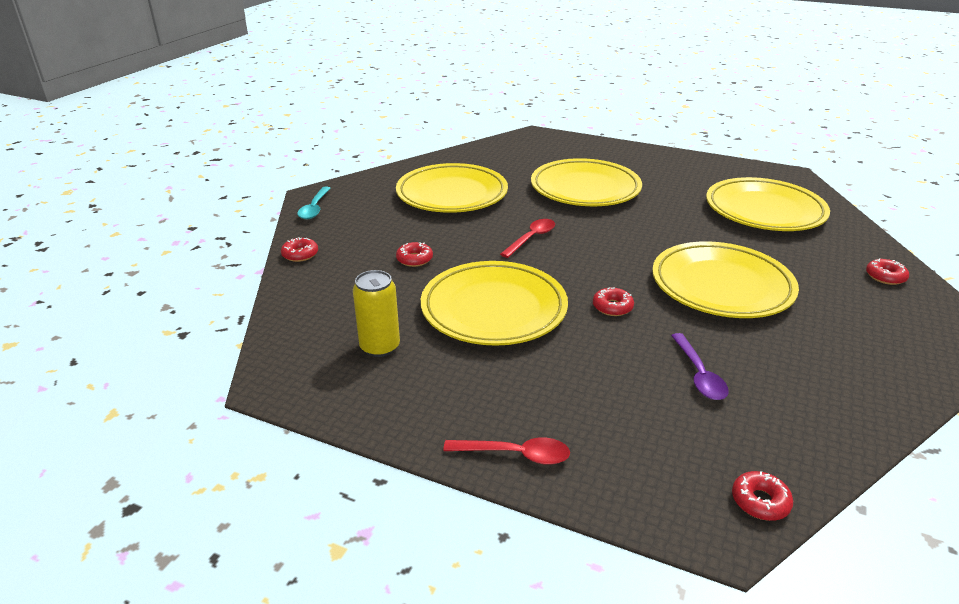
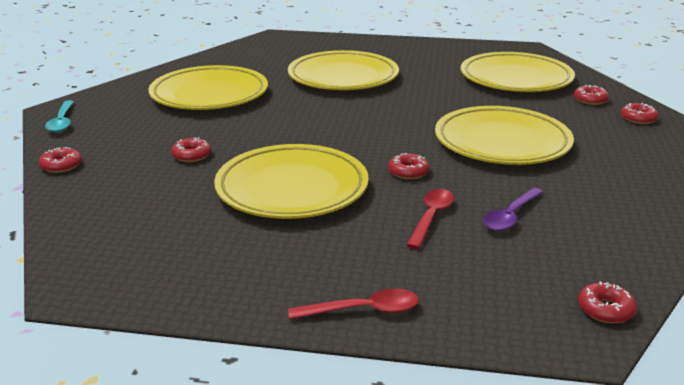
camera: 15 degrees left, 5 degrees down
yellow can [353,270,400,357] -> none
red spoon [500,219,555,258] -> red spoon moved to [406,189,454,249]
purple spoon [671,333,729,400] -> purple spoon turned 60 degrees clockwise [483,188,543,231]
none -> red donut [574,85,609,105]

